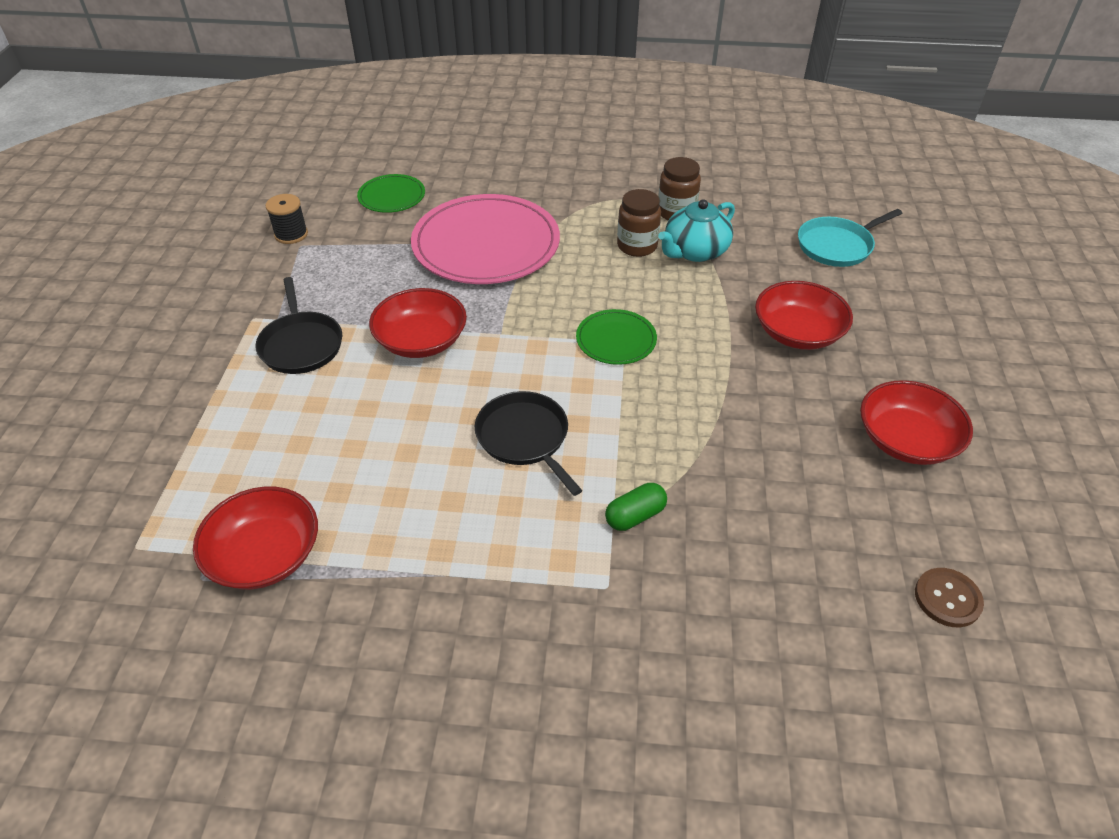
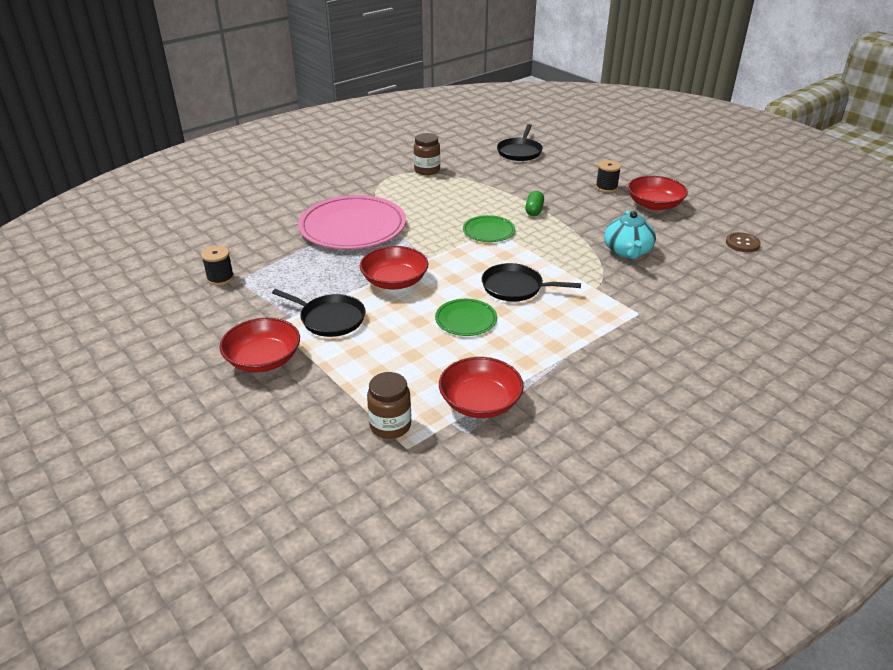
camera: 45 degrees left, 10 degrees down
green plate [357,174,425,213] -> green plate moved to [435,299,497,336]
green capsule [605,483,667,531] -> green capsule moved to [525,191,544,216]
brown jar [617,189,661,257] -> brown jar moved to [367,372,411,439]
turquoise teapot [658,199,735,262] -> turquoise teapot moved to [604,210,656,259]
red bowl [755,281,853,350] -> red bowl moved to [219,318,300,372]
turquoise pan [798,209,903,267] -> black pan [497,124,543,161]
none -> black spool [596,160,621,193]

